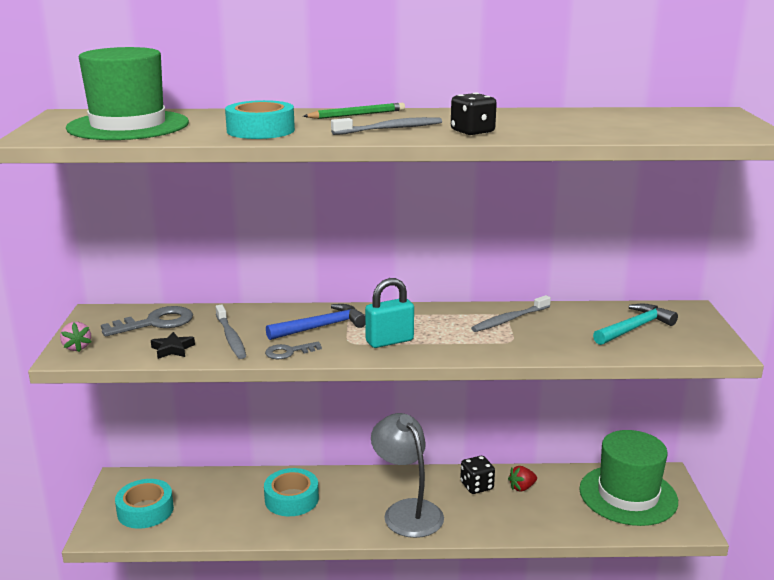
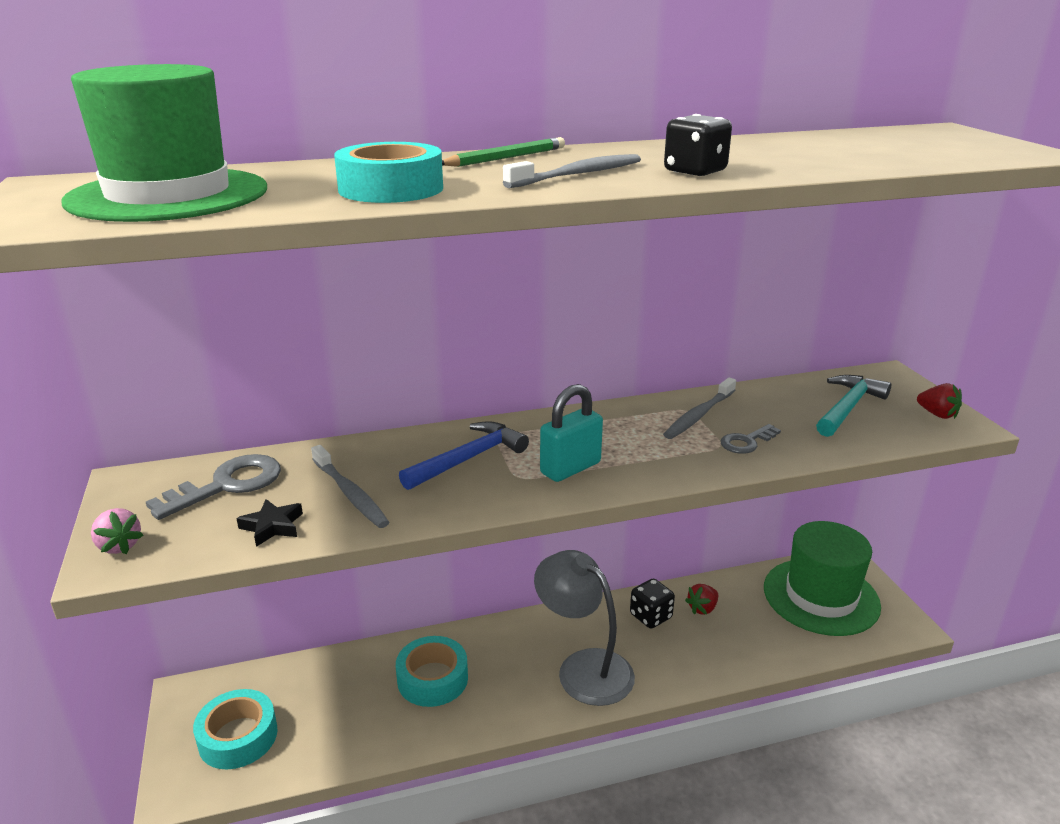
camera: 15 degrees left, 5 degrees up
grey key [265,342,322,359] -> grey key moved to [721,424,781,454]
none -> red strawberry [917,383,962,419]

